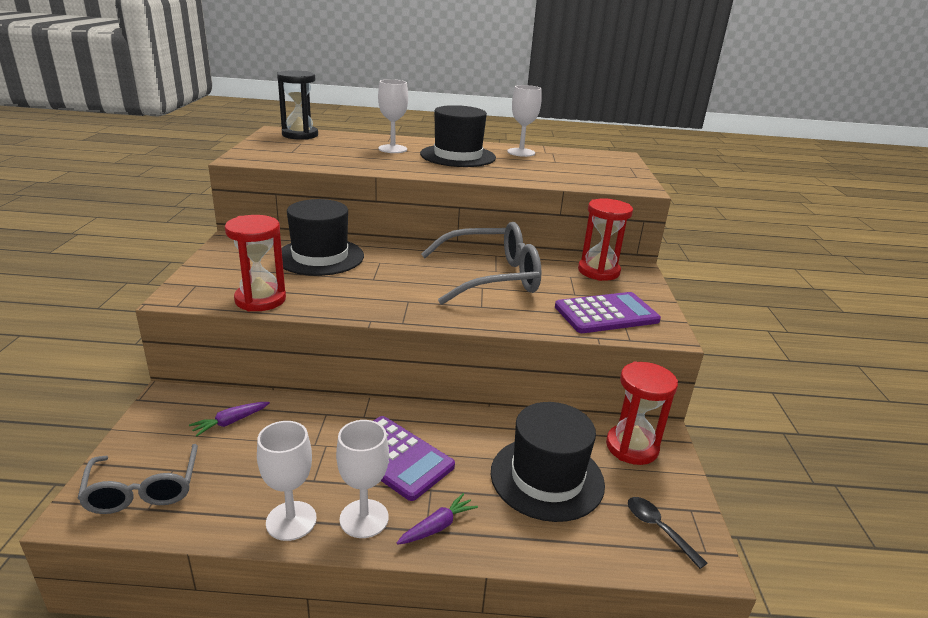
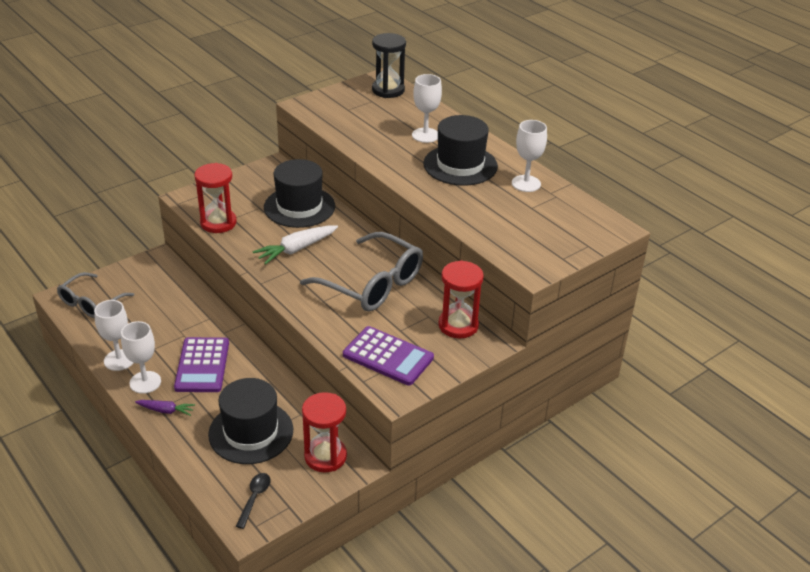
camera: 50 degrees right, 10 degrees up
purple carrot [189,402,270,437] -> none
none -> white carrot [253,225,338,265]

